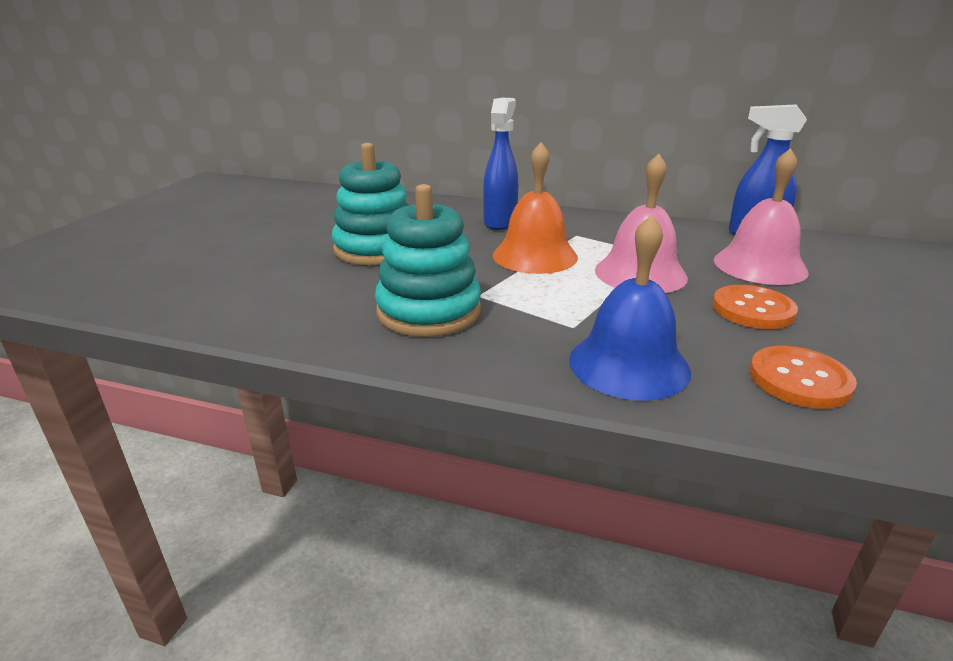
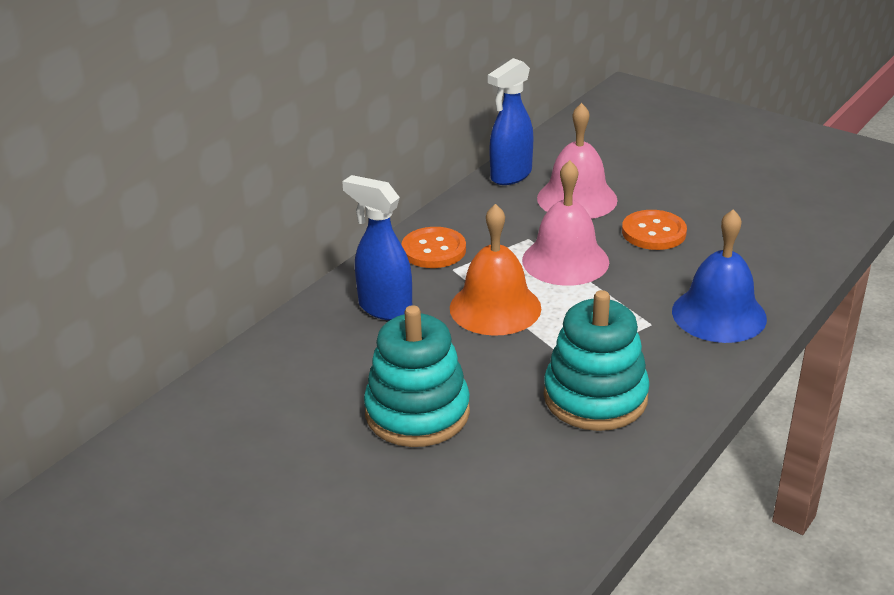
camera: 70 degrees left, 5 degrees up
orange button [749,346,857,409] -> orange button moved to [401,227,466,268]

